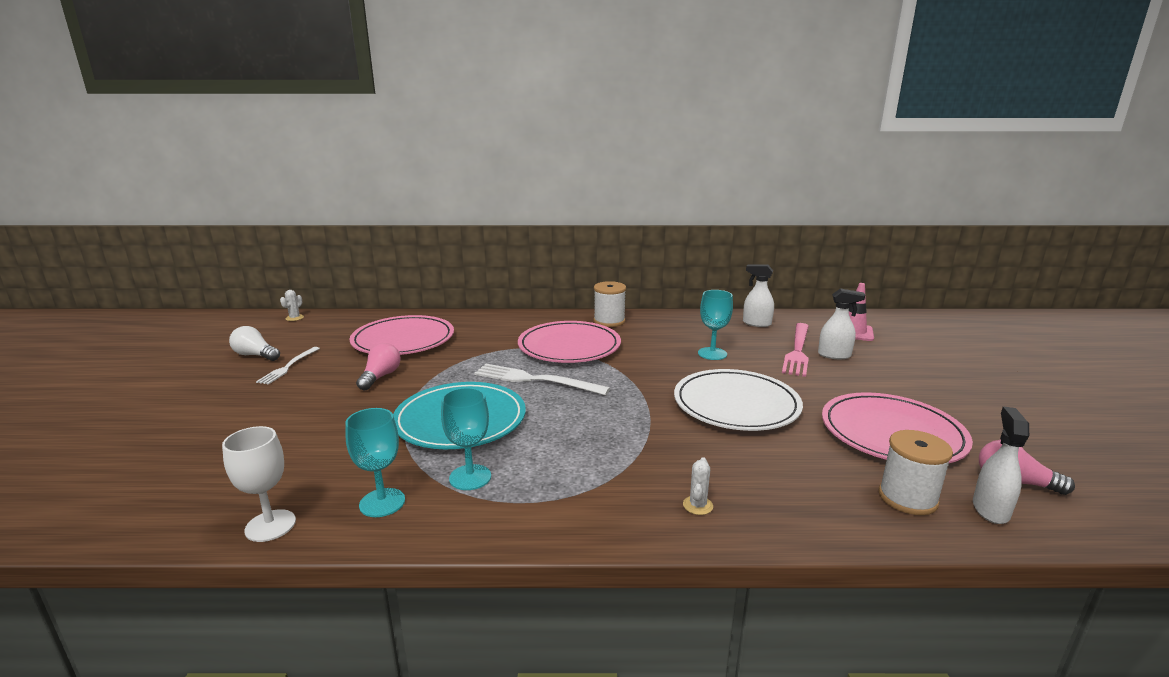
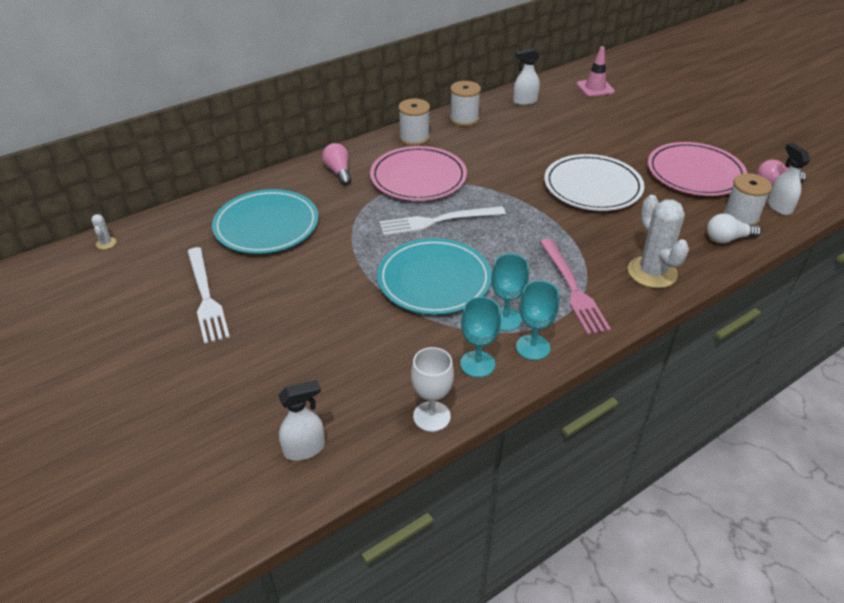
camera: 35 degrees left, 20 degrees up
white light bulb [229,326,280,361] -> white light bulb moved to [707,213,761,244]
white fork [256,347,320,384] -> white fork [187,247,230,344], size x1.63
pink plate [349,315,454,355] -> turquoise plate [212,189,318,254]
pink light bulb [356,343,401,390] -> pink light bulb moved to [322,143,352,186]
white cactus [683,457,713,515] -> white cactus [628,195,689,288], size x2.36
turquoise goblet [698,290,733,360] -> turquoise goblet moved to [516,281,559,360]
pink fork [782,323,809,377] -> pink fork moved to [540,239,611,335]
white spray bottle [818,288,865,359] -> white spray bottle moved to [278,380,325,461]
none -> white spool [450,81,481,126]

